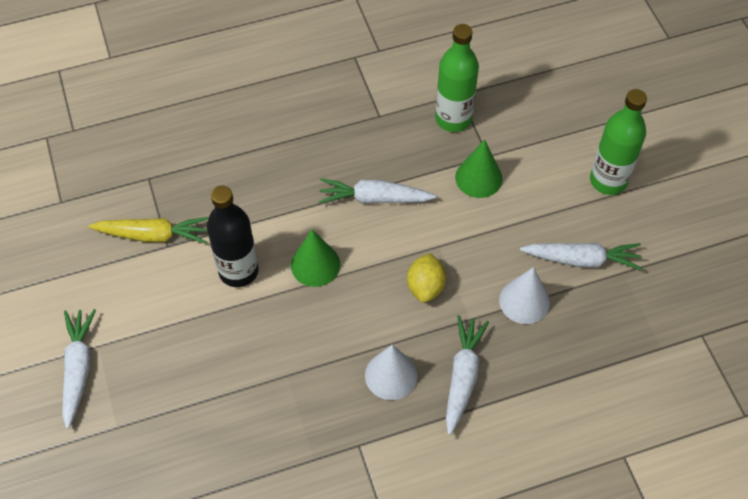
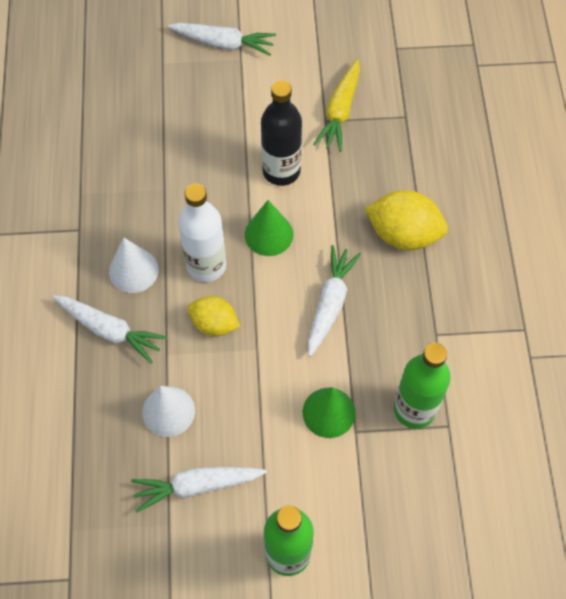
camera: 105 degrees right, 5 degrees up
white carrot [520,243,643,270] -> white carrot turned 60 degrees clockwise [131,467,267,512]
none -> white bottle [178,183,226,282]
none -> yellow lemon [364,190,448,250]

